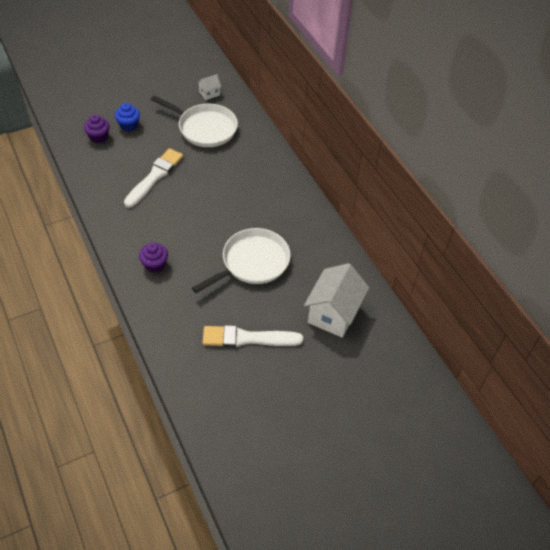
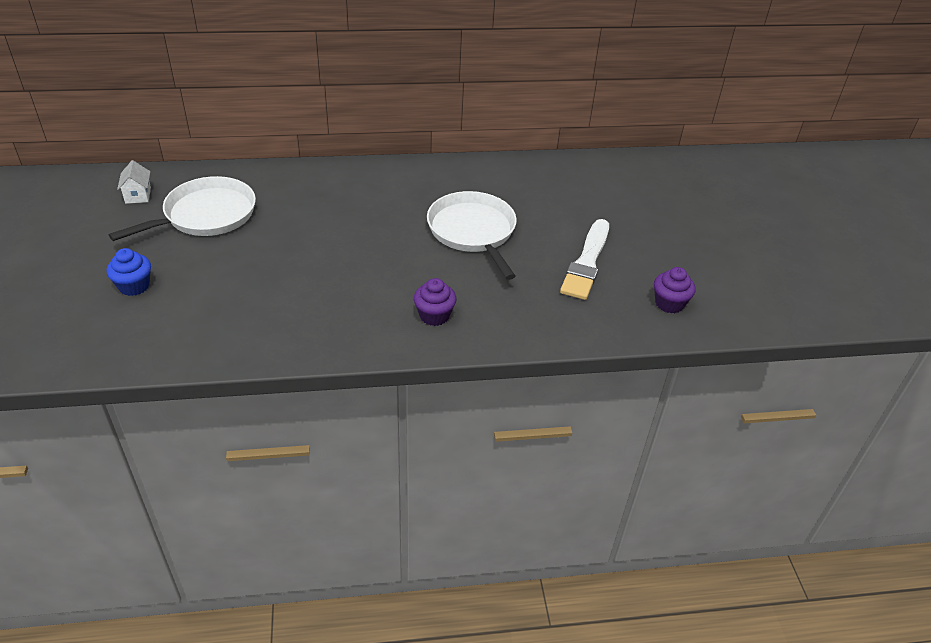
camera: 70 degrees left, 10 degrees down
purple cupcake [84,115,110,143] -> purple cupcake moved to [654,267,696,313]
white brush [124,148,183,208] -> none
white house [304,263,369,338] -> none

